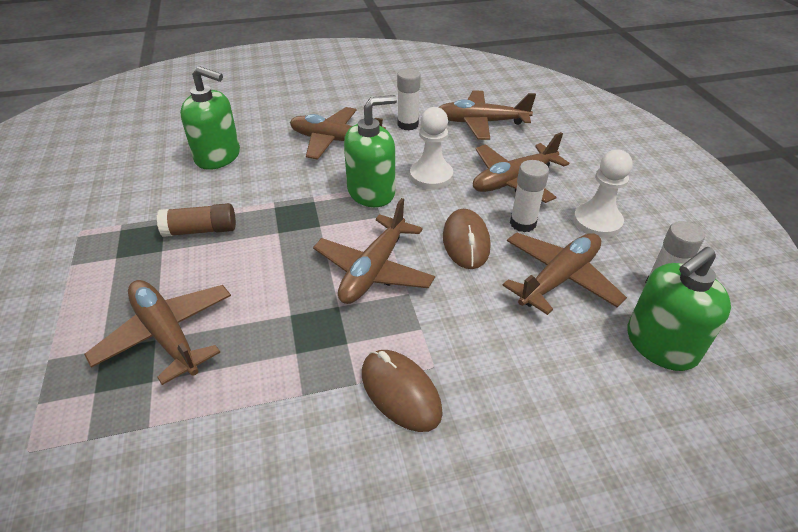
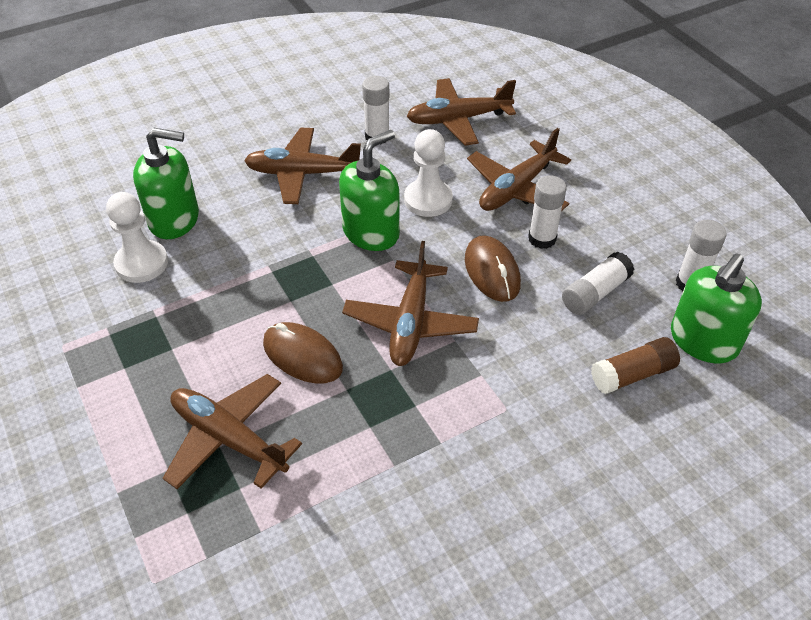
camera: 15 degrees left, 5 degrees up
brown glue stick [157,203,236,237] -> brown glue stick moved to [591,337,680,394]
brown mouse [362,350,443,432] -> brown mouse moved to [263,322,343,383]
brown plane [502,232,627,315] -> white glue stick [562,251,635,315]
white pawn [573,150,633,238] -> white pawn moved to [106,192,168,283]

